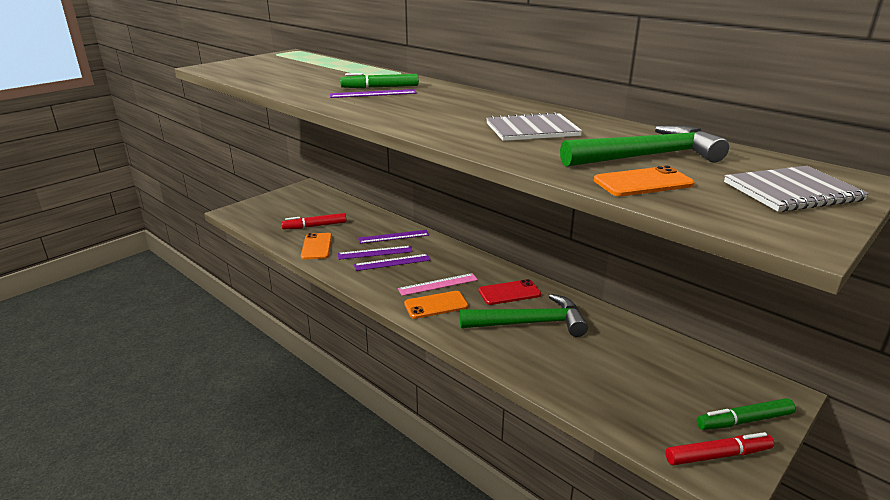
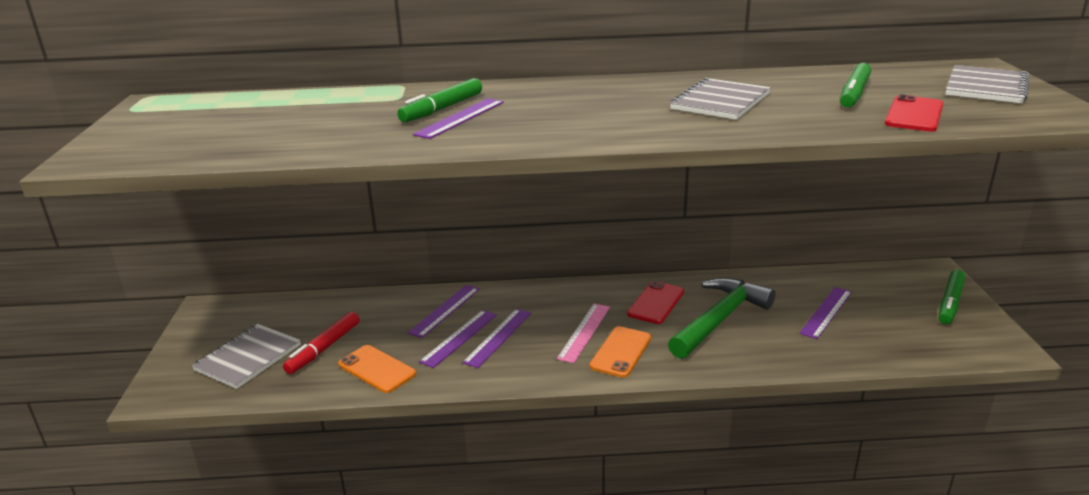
camera: 45 degrees left, 0 degrees up
green hammer [560,125,729,167] -> green marker [840,63,871,108]
orange phone [594,165,695,196] -> red phone [885,94,943,131]
red marker [666,432,774,465] -> none
none -> grey notebook [192,324,301,389]
none -> purple ruler [799,287,852,339]

